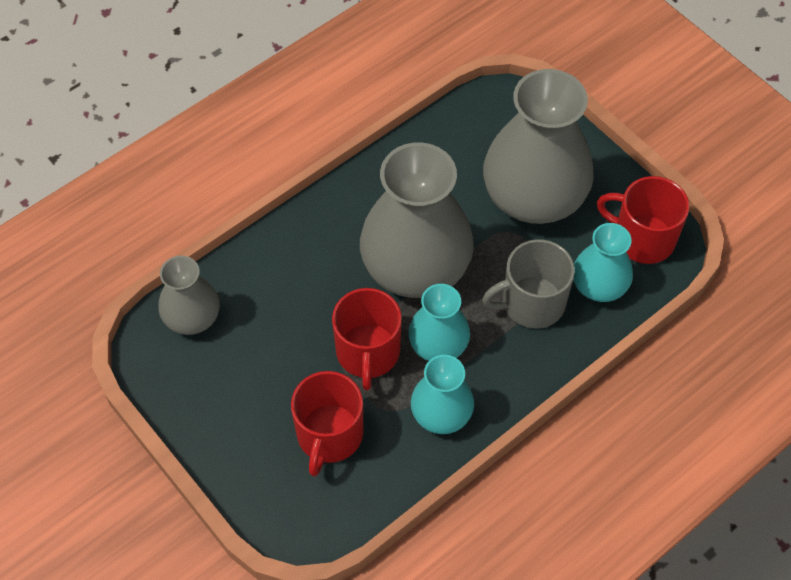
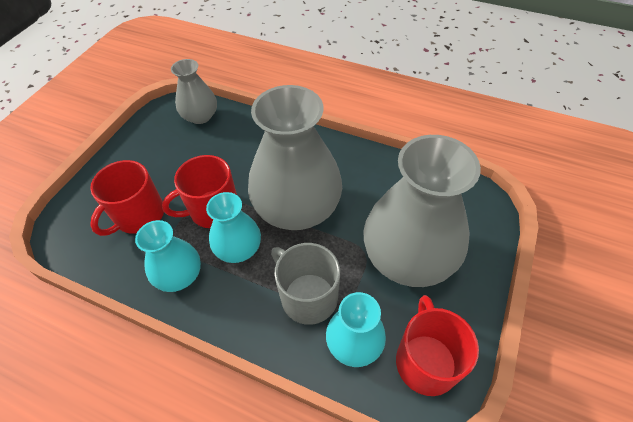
camera: 65 degrees right, 5 degrees down
red mug [291,371,363,477] -> red mug turned 45 degrees counterclockwise [90,160,164,236]

